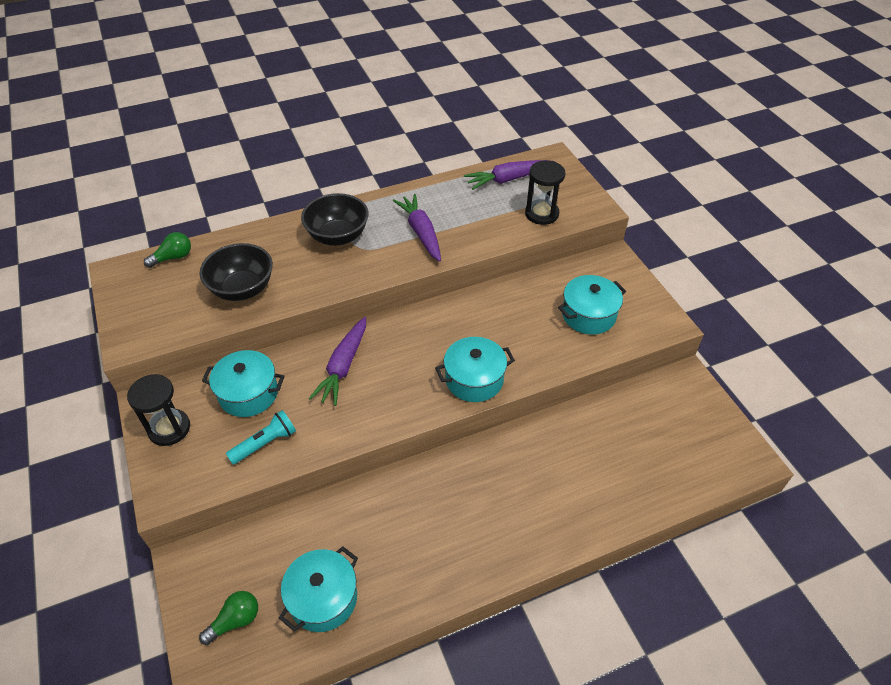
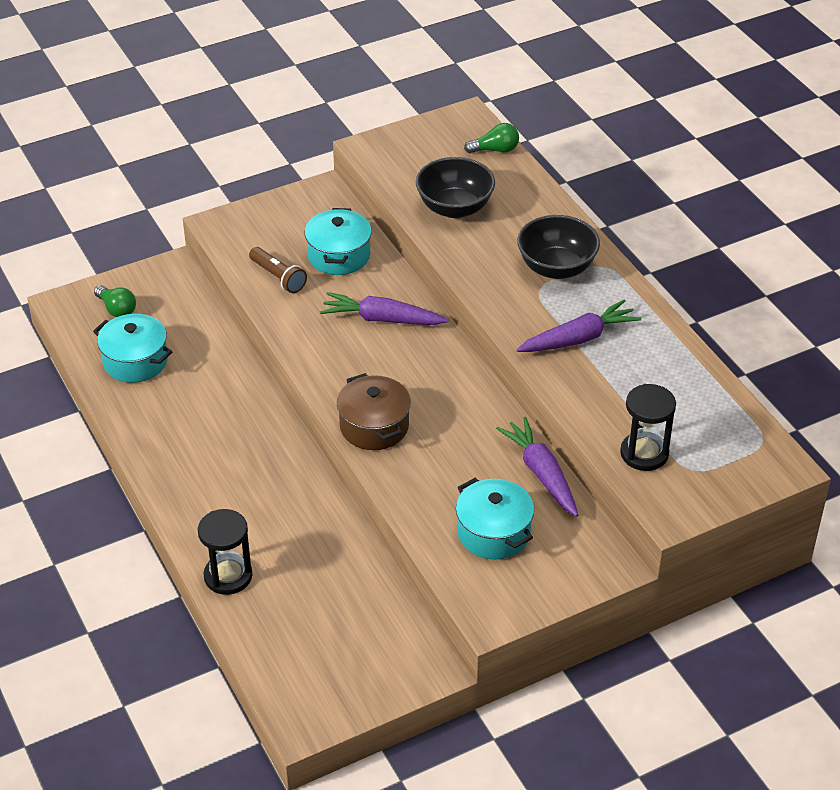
camera: 85 degrees right, 5 degrees down
black hourglass [127,374,190,446] -> black hourglass moved to [198,509,252,595]
green light bulb [144,232,191,268] -> green light bulb turned 60 degrees counterclockwise [464,123,519,153]
turquoise flashlight [226,410,296,464] -> brown flashlight [249,247,307,293]
turquoise pot [435,337,515,402] -> brown pot [337,373,411,450]
purple carrot [464,160,555,190] -> purple carrot moved to [496,417,578,517]

